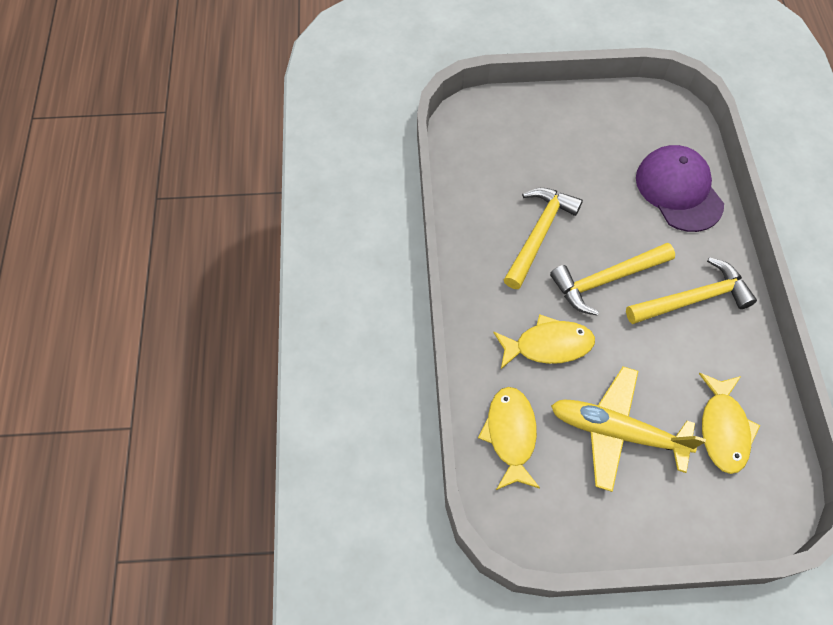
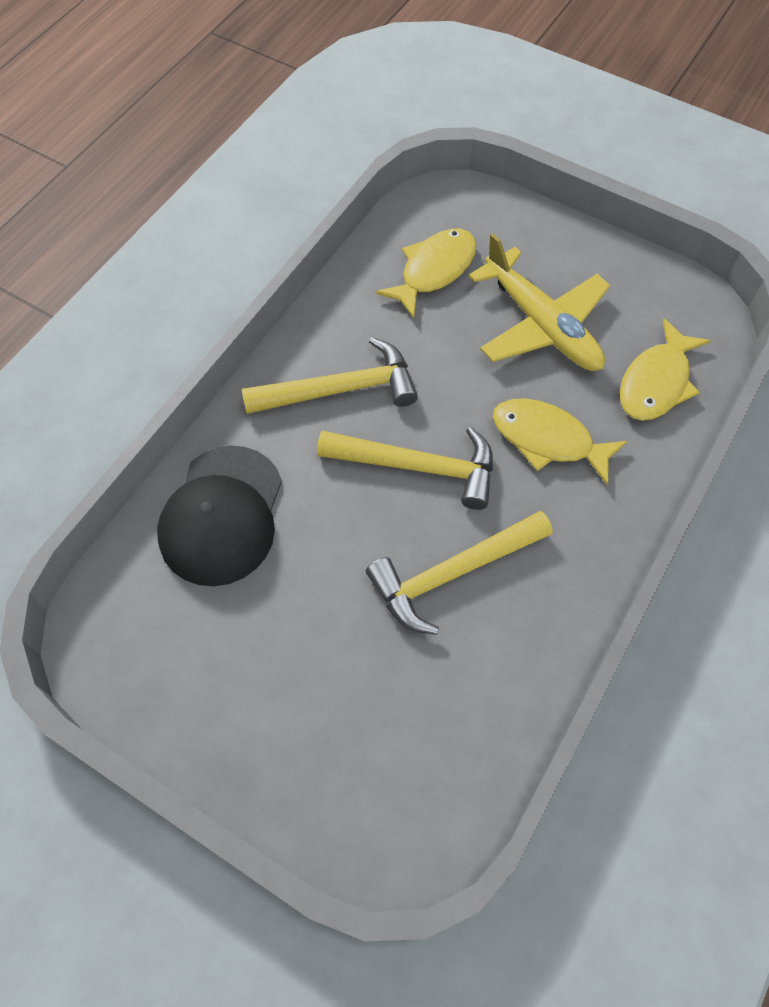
camera: 145 degrees left, 0 degrees up
yellow hammer [626,257,757,324] -> yellow hammer turned 150 degrees clockwise [242,337,418,414]
purple cap [636,145,724,232] -> black cap [157,446,282,586]

